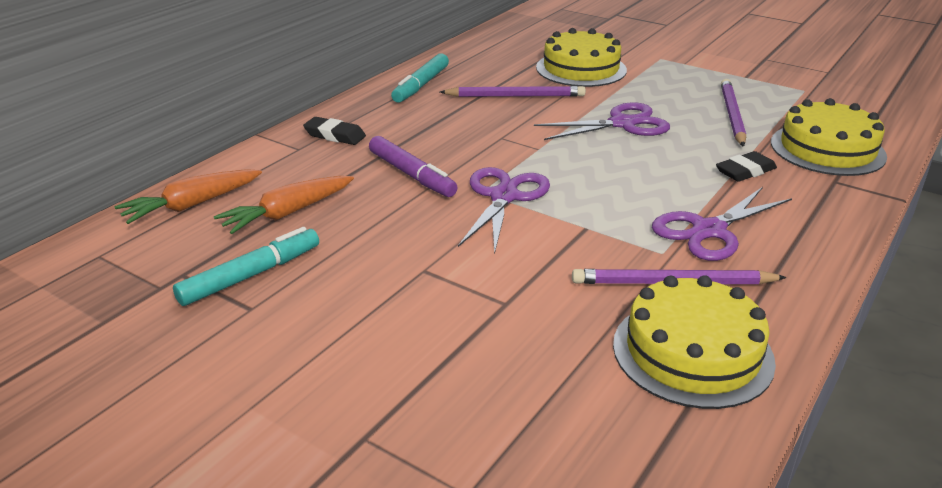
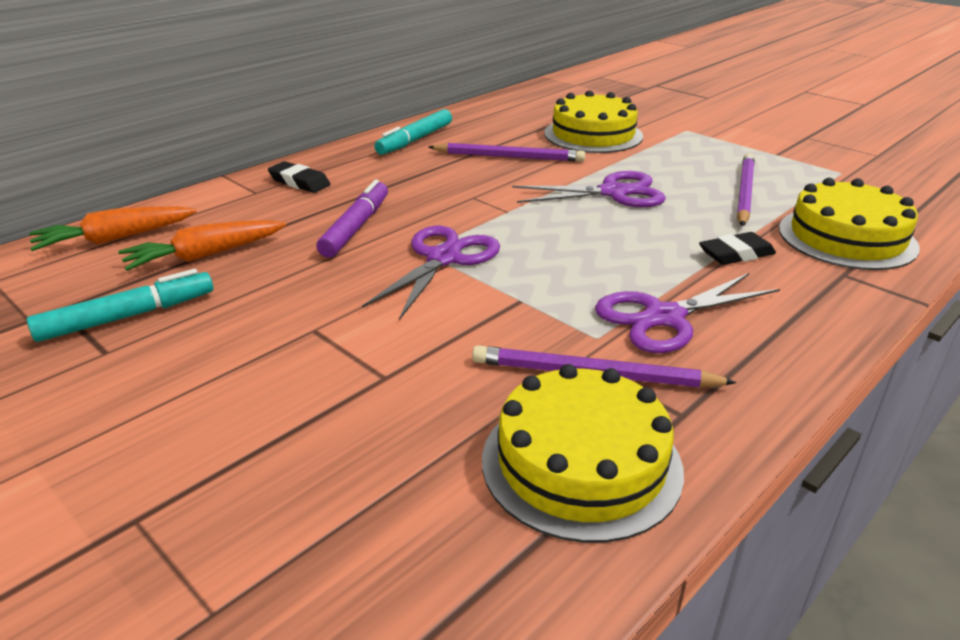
camera: 10 degrees right, 0 degrees up
purple marker [369,136,458,197] -> purple marker turned 135 degrees counterclockwise [316,180,388,258]

